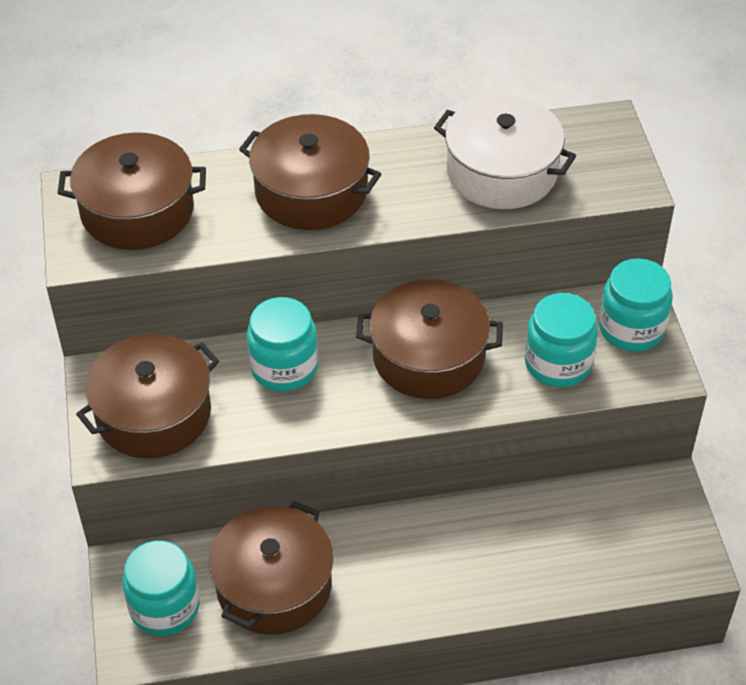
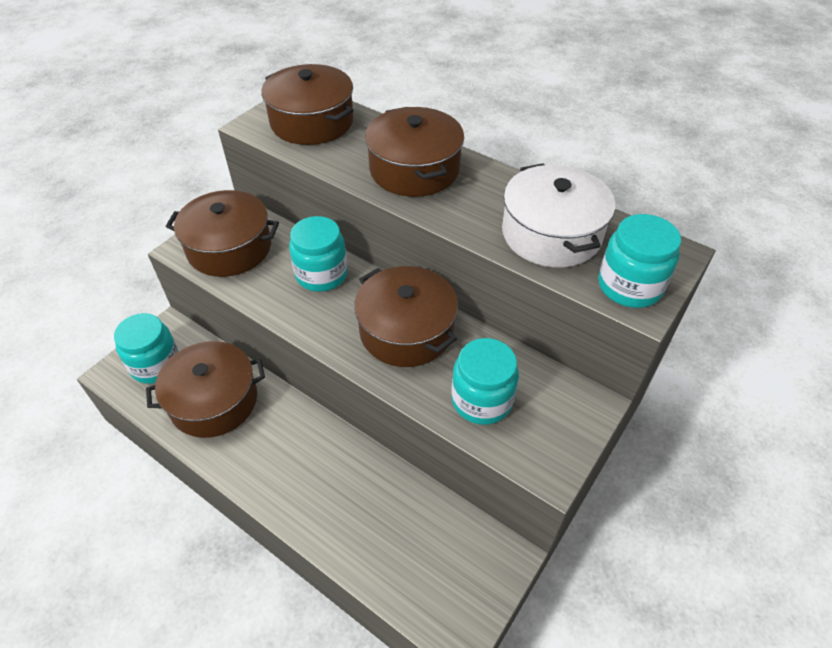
camera: 45 degrees right, 0 degrees up
turquoise jar [599,258,673,351] -> turquoise jar moved to [598,214,681,308]

